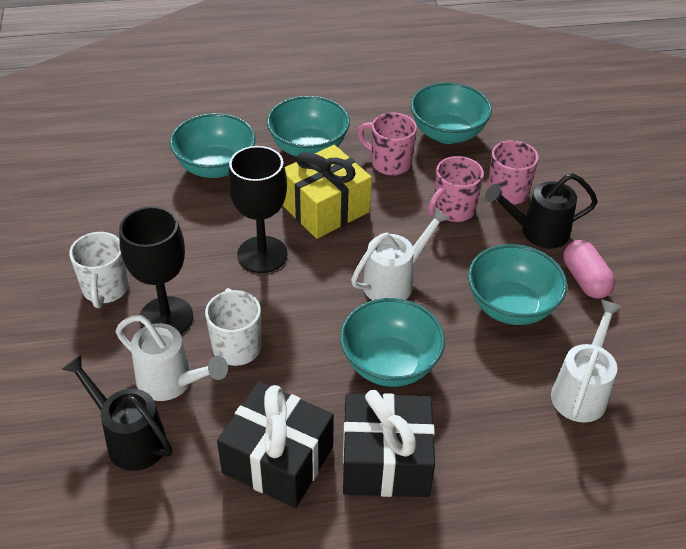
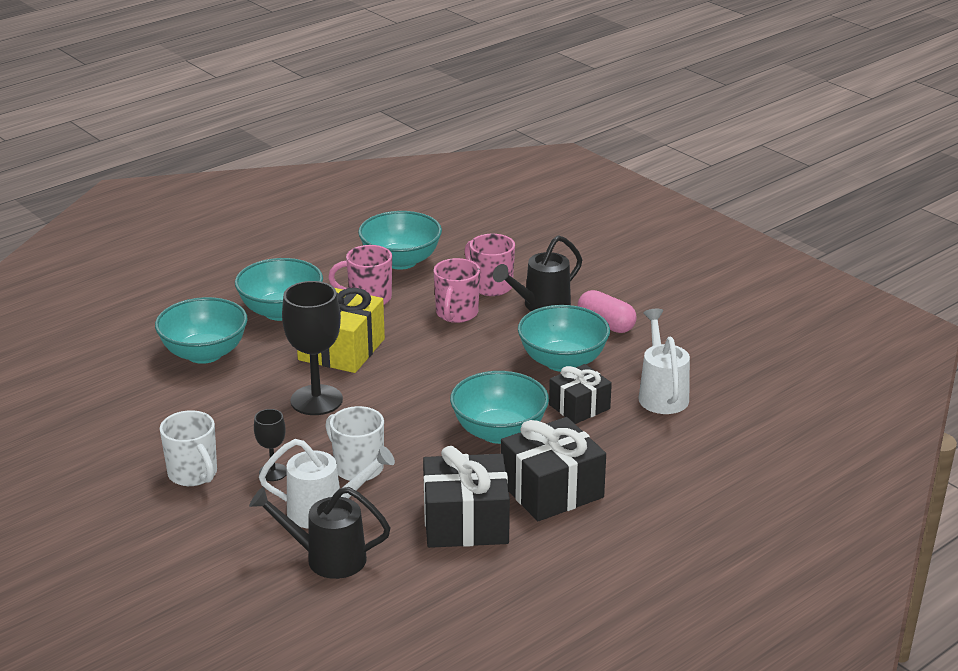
camera: 30 degrees left, 15 degrees down
black goblet [119,206,193,334] -> black goblet [254,409,287,481], size x0.51
white watering can [351,206,450,300] -> none
none -> black gift [549,364,612,424]

